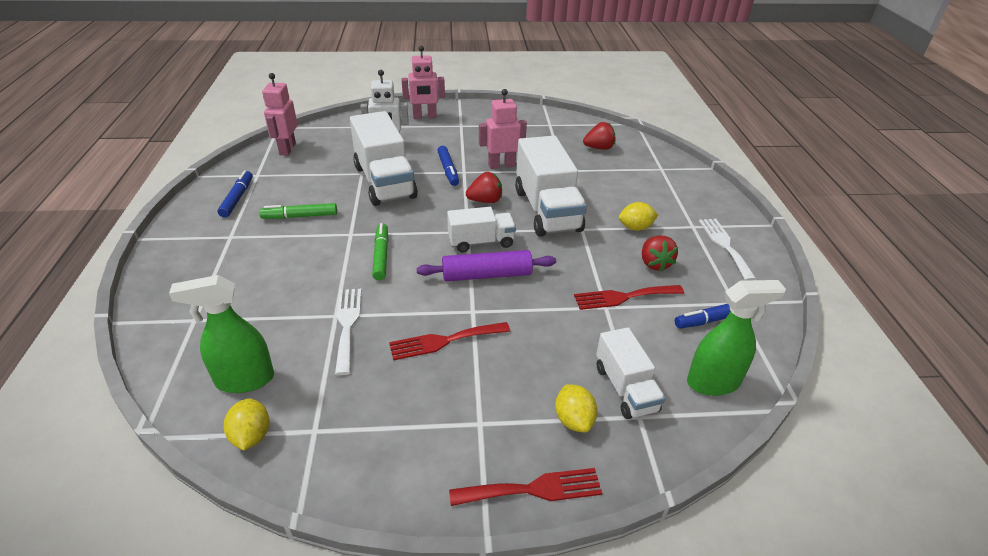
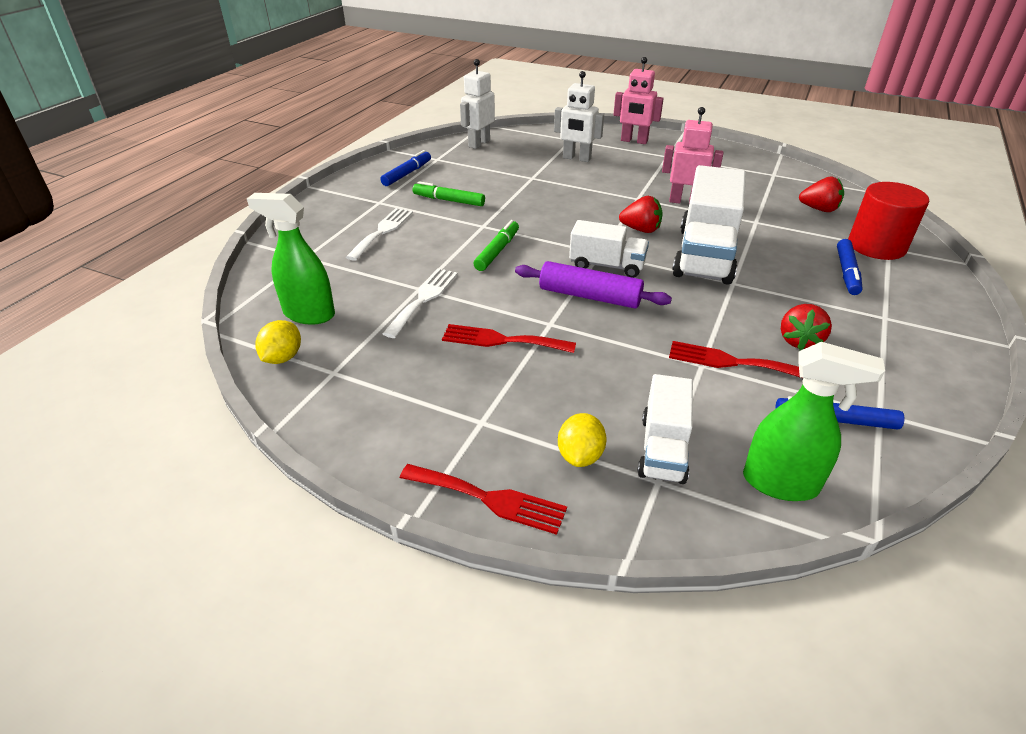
camera: 30 degrees right, 0 degrees up
pink robot [262,73,297,155] -> white robot [460,59,495,149]
white truck [350,111,418,206] -> none
blue marker [437,146,459,186] -> blue marker moved to [837,239,863,295]
yellow lemon [619,202,658,231] -> none
white fork [699,219,756,281] -> white fork moved to [346,208,413,261]
none -> red cylinder [848,182,929,260]

